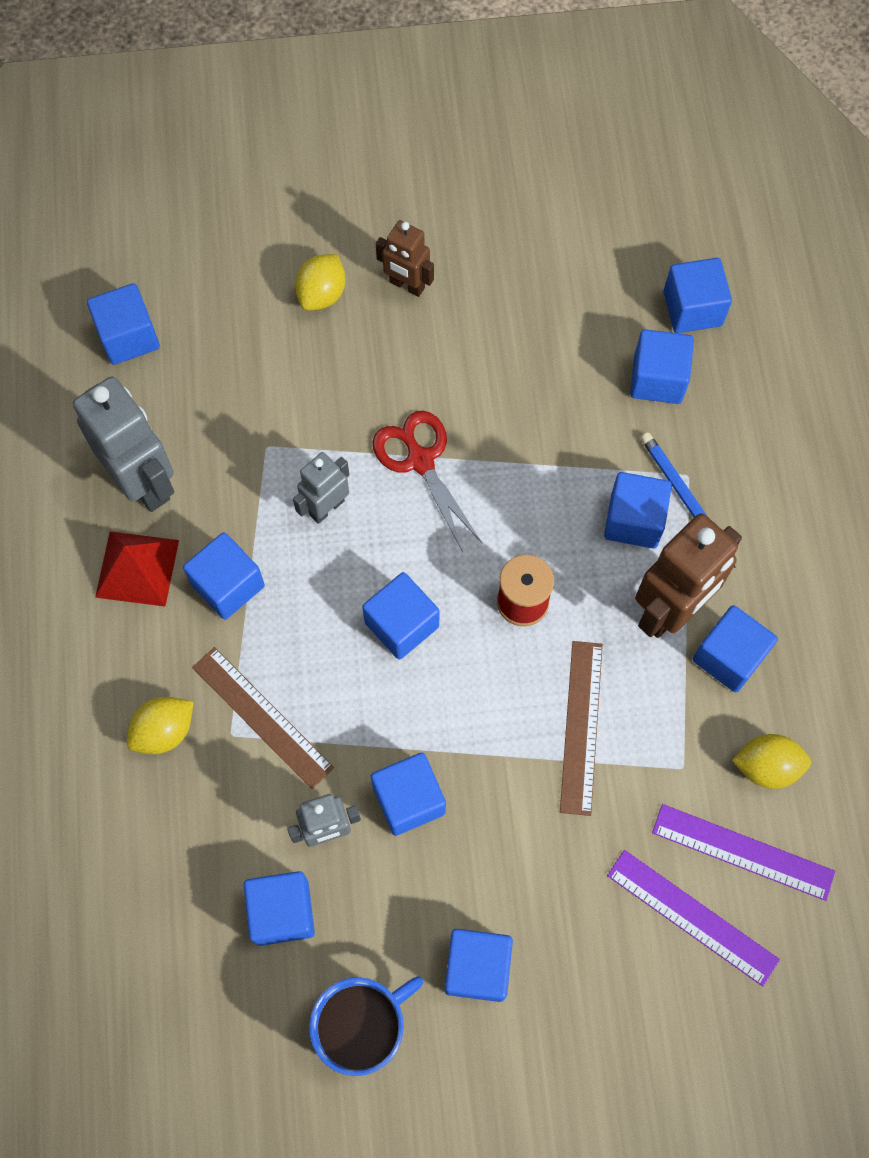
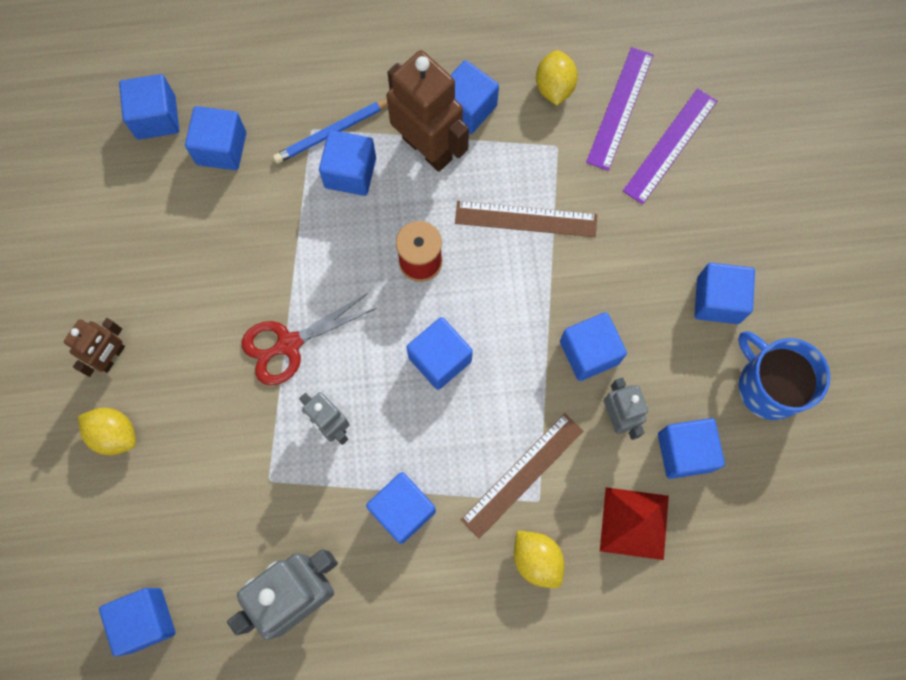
camera: 90 degrees left, 5 degrees up
red pyramid [95,531,179,607] -> red pyramid moved to [600,487,669,560]

